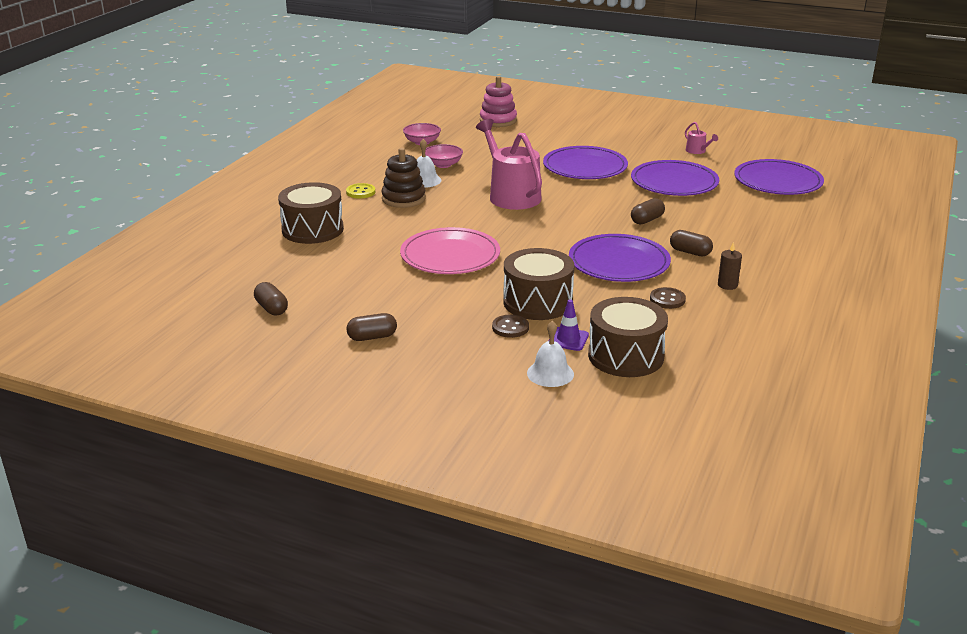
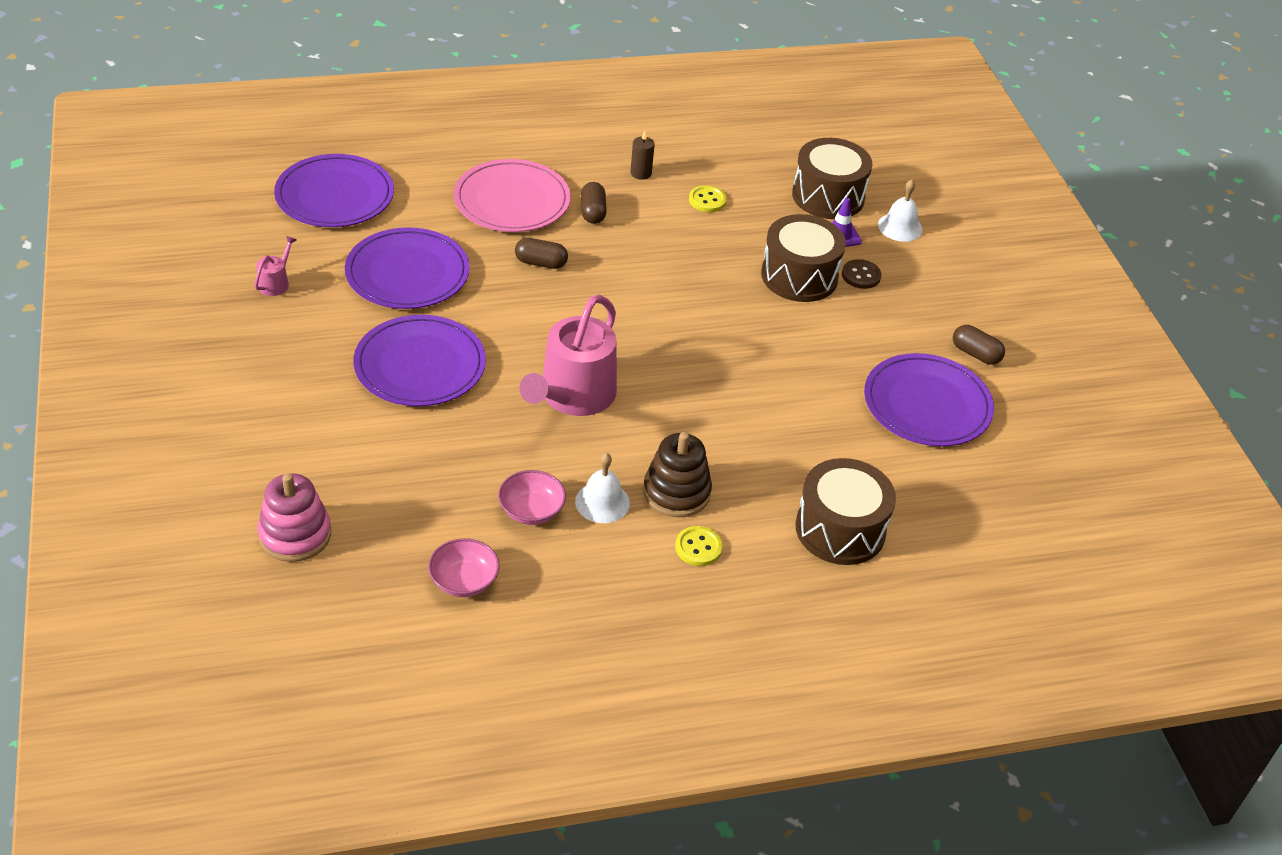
camera: 130 degrees left, 15 degrees up
brown capsule [254,282,288,315] -> none
pink plate [400,227,500,274] -> pink plate moved to [454,159,571,232]
purple plate [569,234,671,282] -> purple plate moved to [864,353,994,447]
brown button [650,287,686,309] -> yellow button [689,185,727,212]

